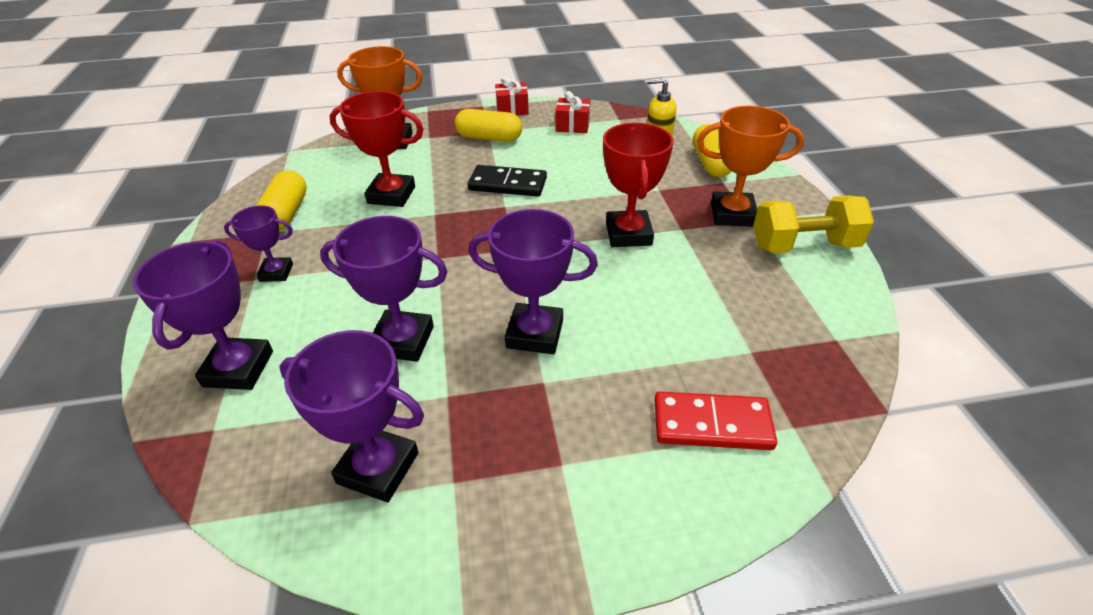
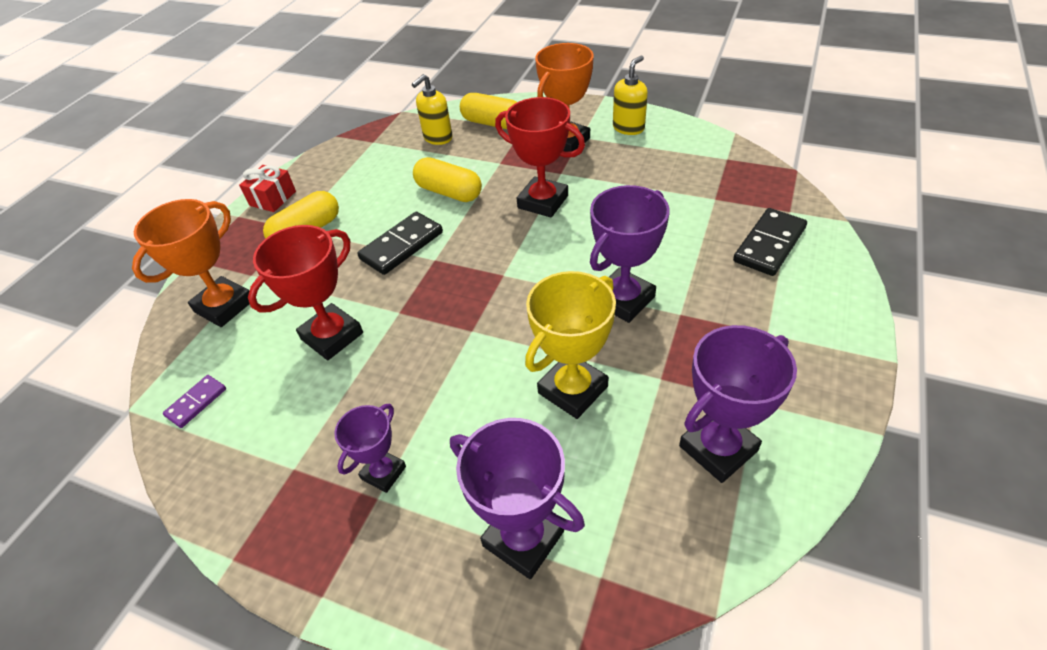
camera: 55 degrees left, 5 degrees up
yellow capsule [256,170,307,230] -> yellow capsule moved to [413,157,482,202]
purple trophy [320,216,447,362] -> yellow trophy [525,271,616,419]
red gift [555,91,590,133] -> none
red domino [655,391,777,450] -> black domino [733,208,807,276]
yellow dumbbell [753,195,874,253] -> yellow soap dispenser [613,55,648,135]
none -> purple domino [163,375,226,428]

